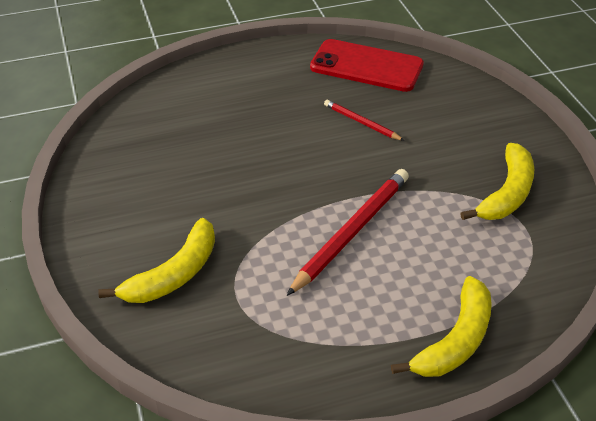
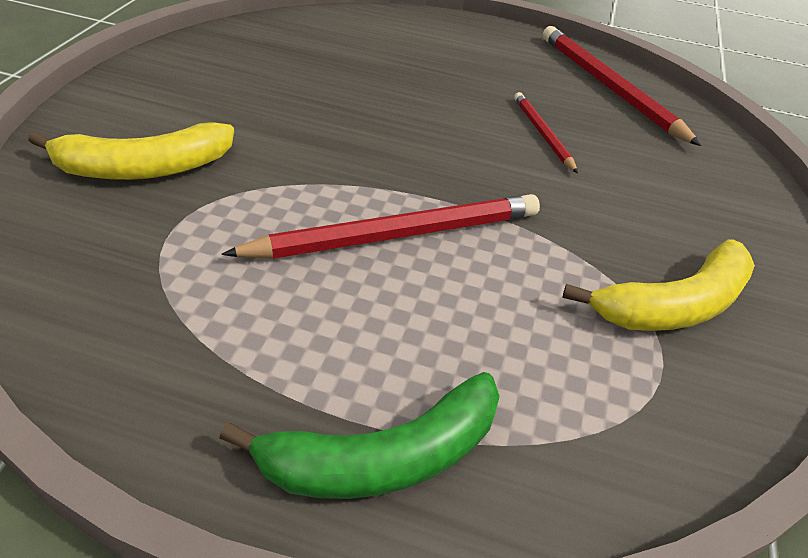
camera: 30 degrees right, 0 degrees up
red phone [310,39,424,92] -> red pencil [543,26,701,146]
yellow banana [391,276,492,377] -> green banana [219,372,500,499]

